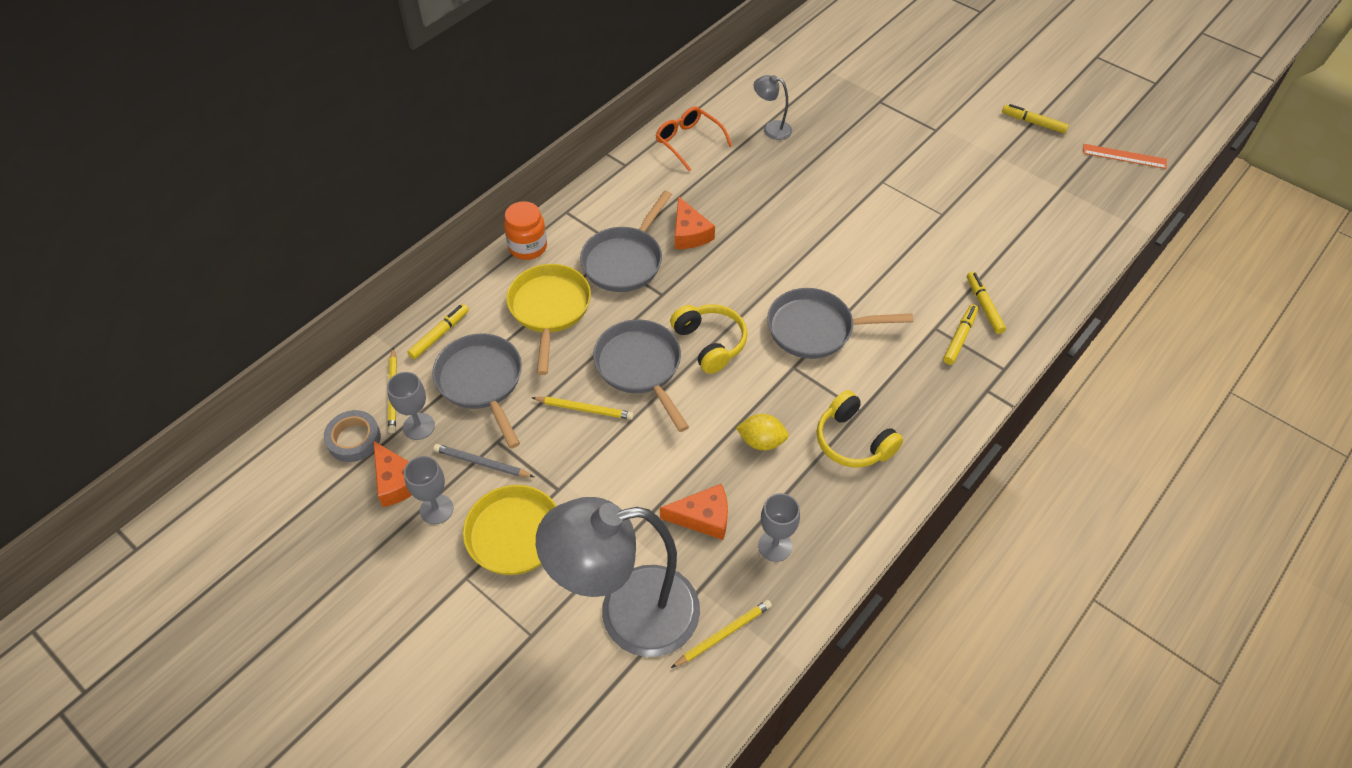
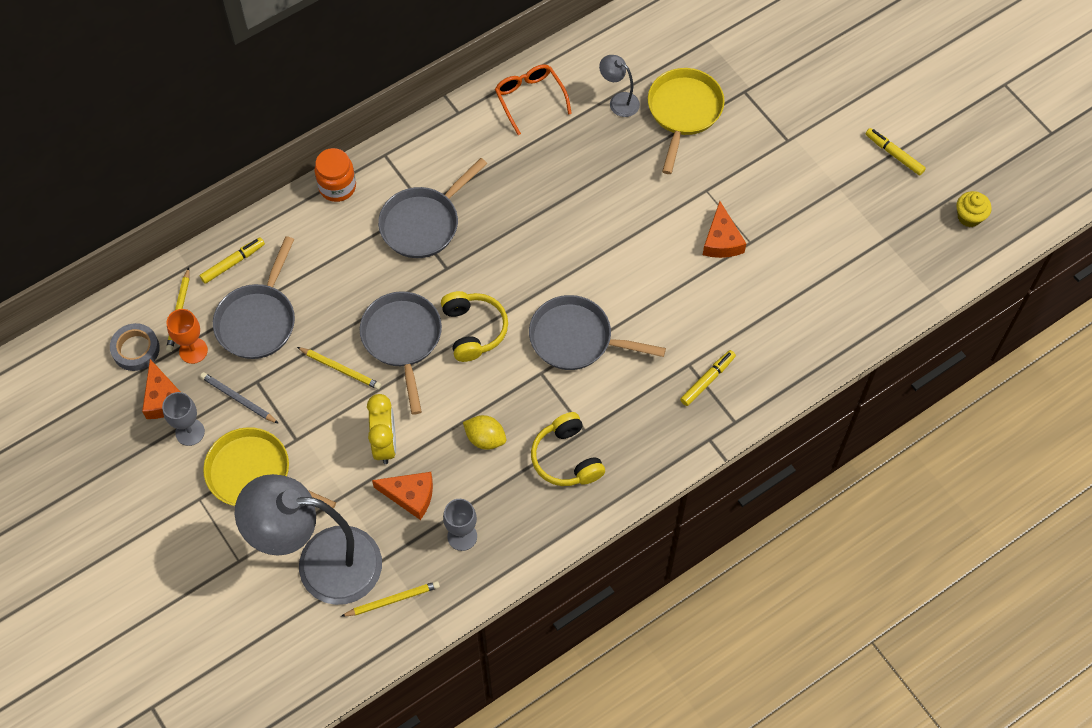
camera: 15 degrees right, 10 degrees up
grey goblet [387,372,435,440] -> orange goblet [166,309,208,364]
grey pan [432,334,522,449] -> grey pan turned 150 degrees counterclockwise [213,236,295,359]
yellow pan [506,264,591,375] -> yellow pan moved to [648,68,725,174]
orange cheese [675,196,715,249] -> orange cheese moved to [703,201,746,258]
yellow marker [967,272,1006,334] -> none
orange ruler [1083,144,1167,169] -> yellow cupcake [956,191,992,227]
none -> yellow clock [367,394,396,464]

